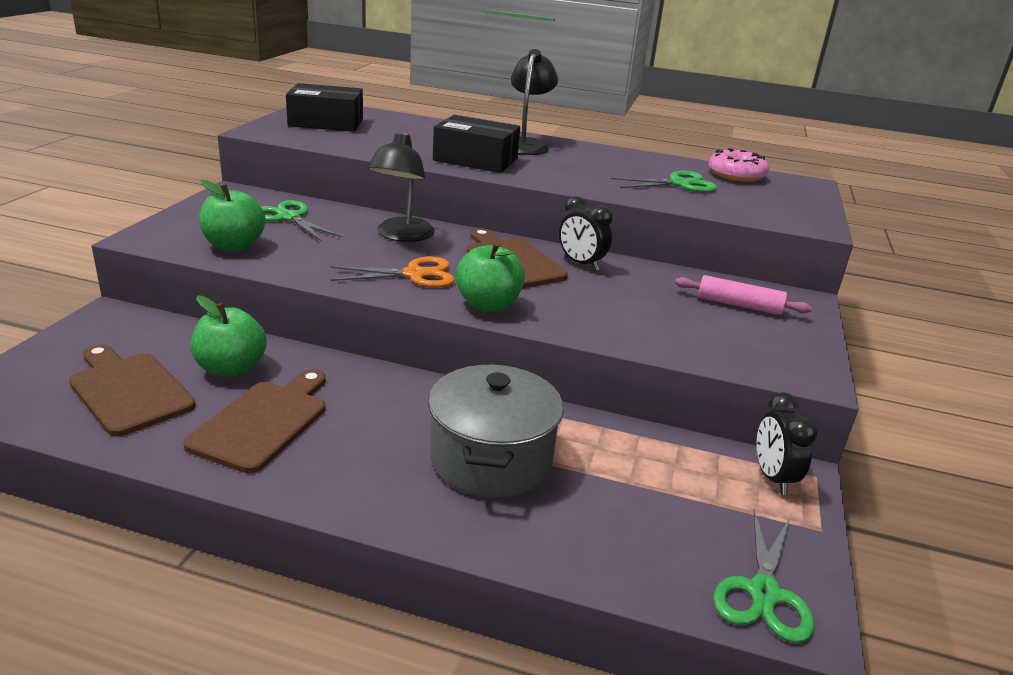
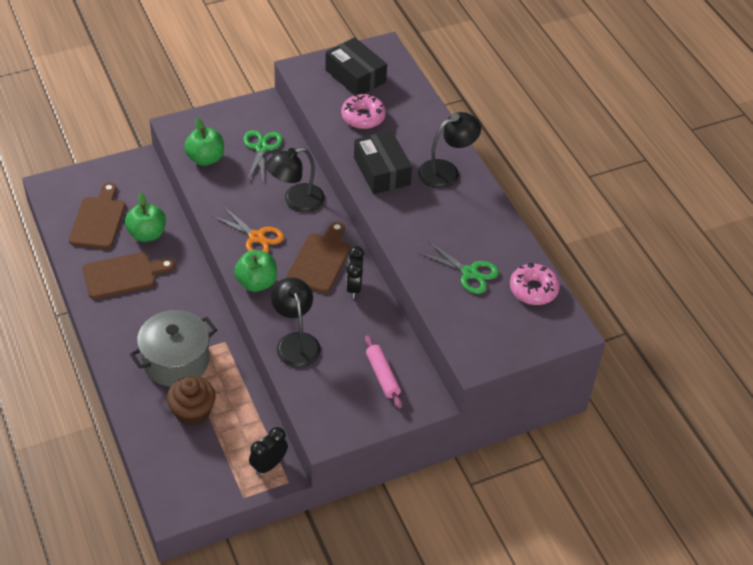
camera: 50 degrees right, 20 degrees up
green scissors [713,509,814,643] -> none
none -> brown cupcake [167,376,216,426]
none -> black lamp [271,277,321,368]
none -> pink donut [341,94,386,129]

